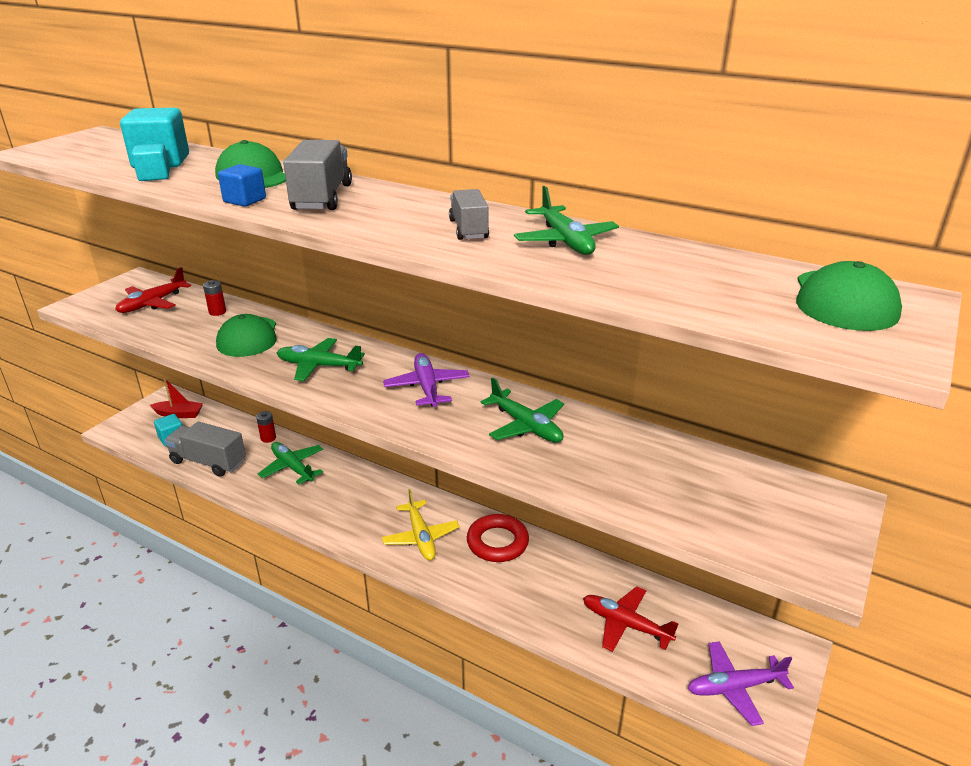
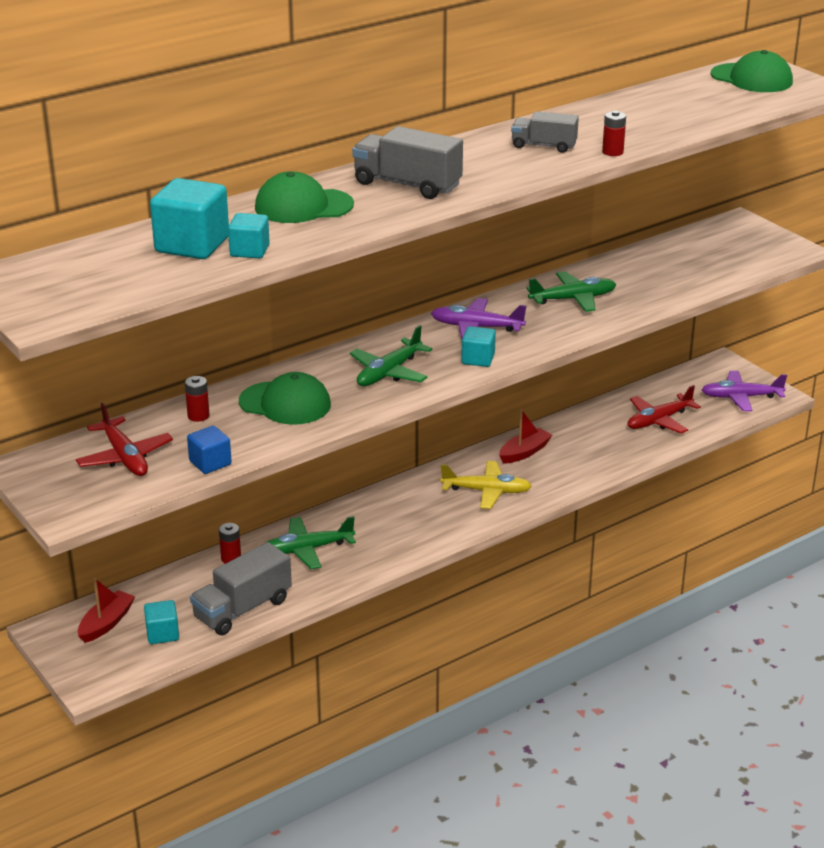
camera: 65 degrees left, 0 degrees up
blue cube [218,164,266,207] -> blue cube moved to [187,426,232,474]
red ring [467,514,529,562] -> red boat [499,409,552,464]
green plane [514,186,619,255] -> none
purple plane [688,641,794,726] -> purple plane turned 75 degrees clockwise [702,371,787,411]
none -> turquoise cube [461,326,496,367]
none -> red battery [602,110,626,156]

